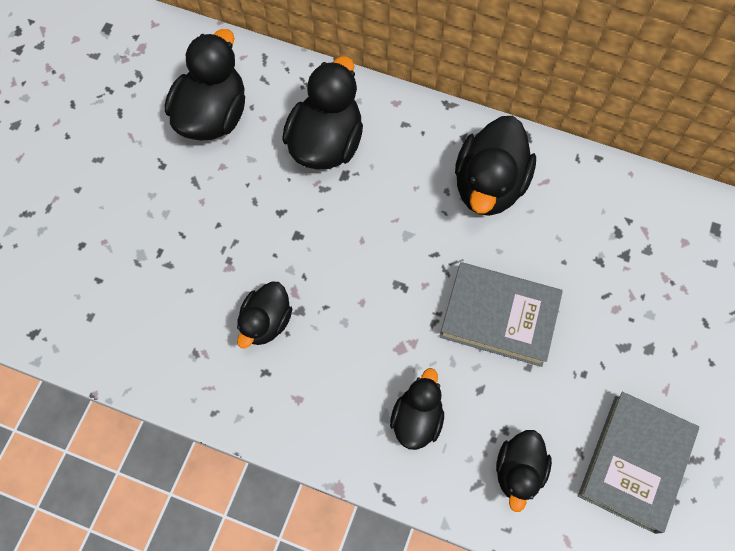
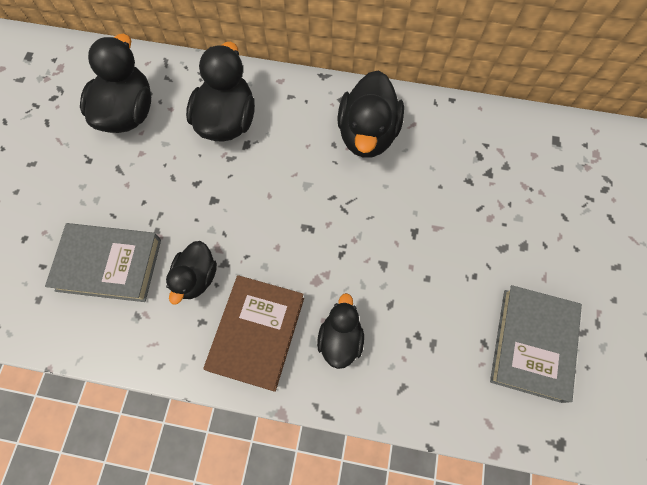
camera: 10 degrees left, 0 degrees up
grey book [439,262,563,367] -> grey book moved to [45,223,161,302]
black duck [496,430,552,512] -> none
none -> brown book [203,275,304,392]

